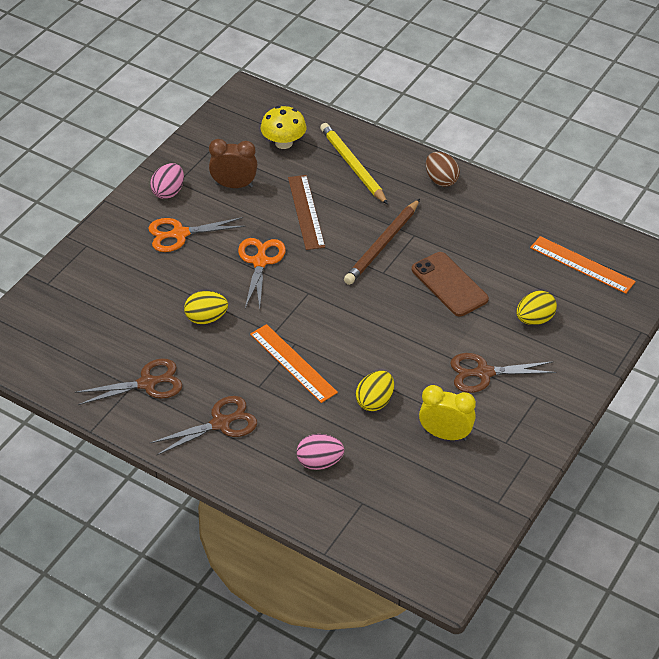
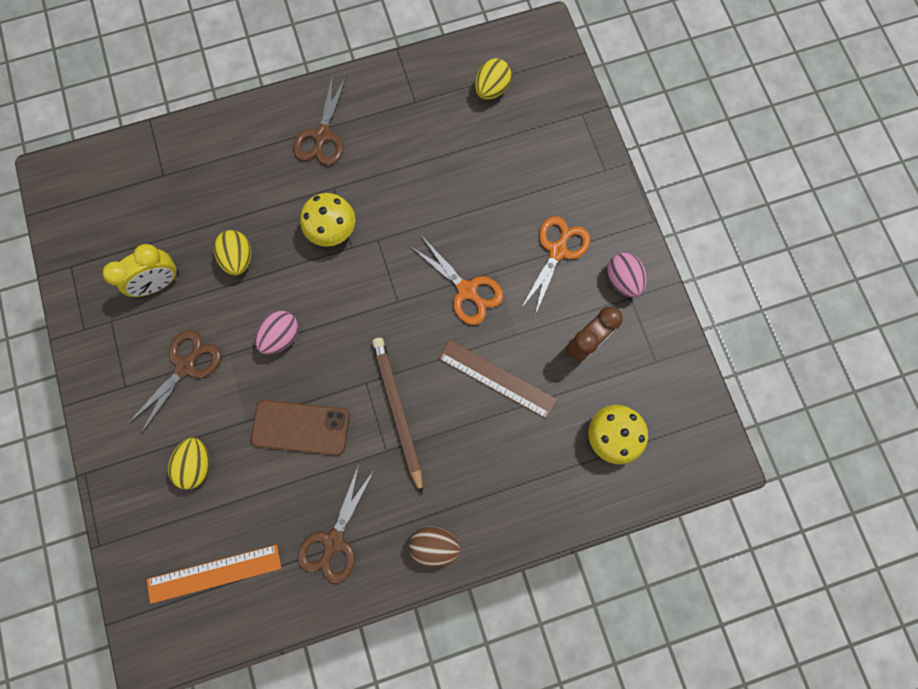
camera: 130 degrees right, 30 degrees up
brown scissors [75,358,182,405] -> brown scissors moved to [298,462,374,583]
yellow egg [184,291,228,324] -> yellow egg moved to [475,58,511,100]
orange ruler [250,324,338,403] -> yellow mushroom [300,193,355,247]
pink egg [297,434,344,470] -> pink egg moved to [255,311,299,355]
yellow pencil [320,123,388,205] -> none

